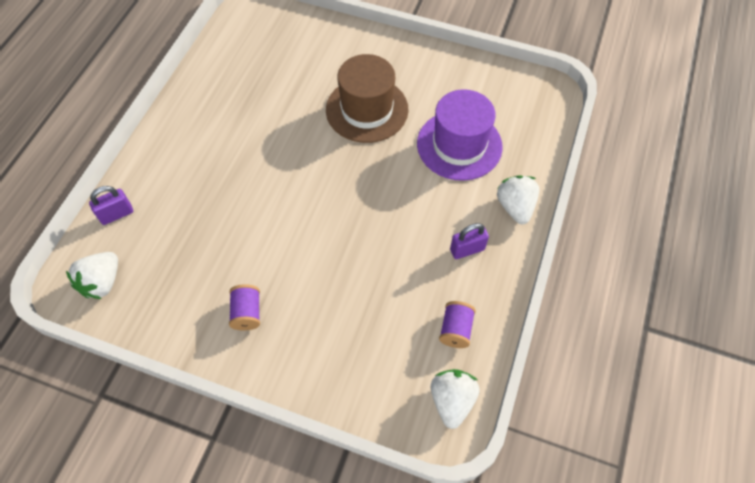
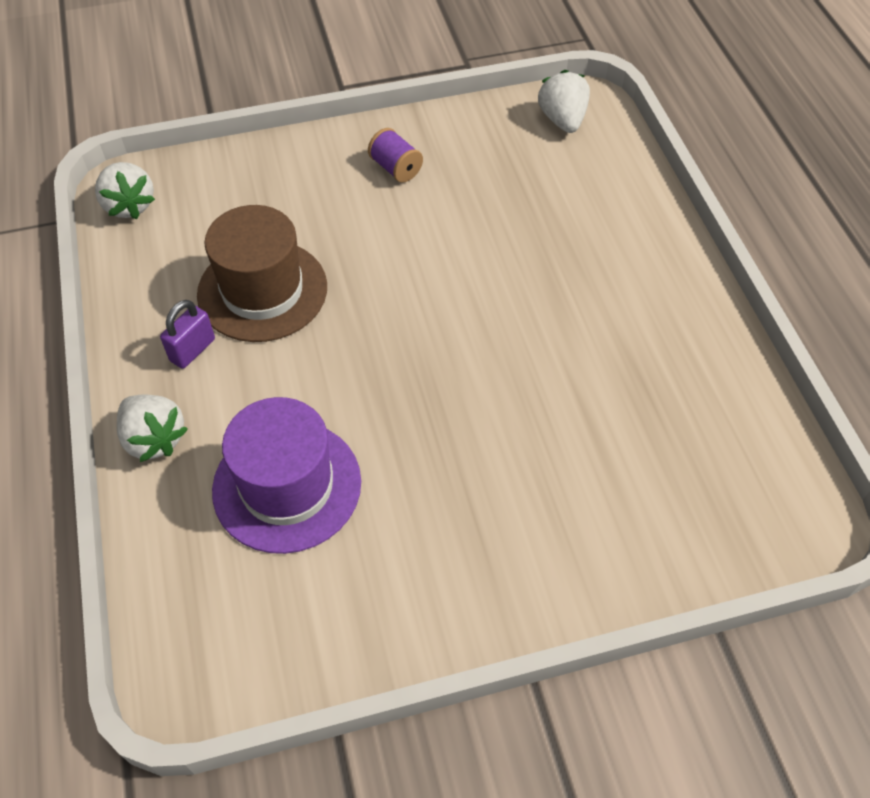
camera: 145 degrees right, 5 degrees down
purple padlock [89,186,133,225] -> none
brown hat [326,54,408,143] -> brown hat moved to [197,205,327,342]
purple spool [439,301,476,348] -> none

